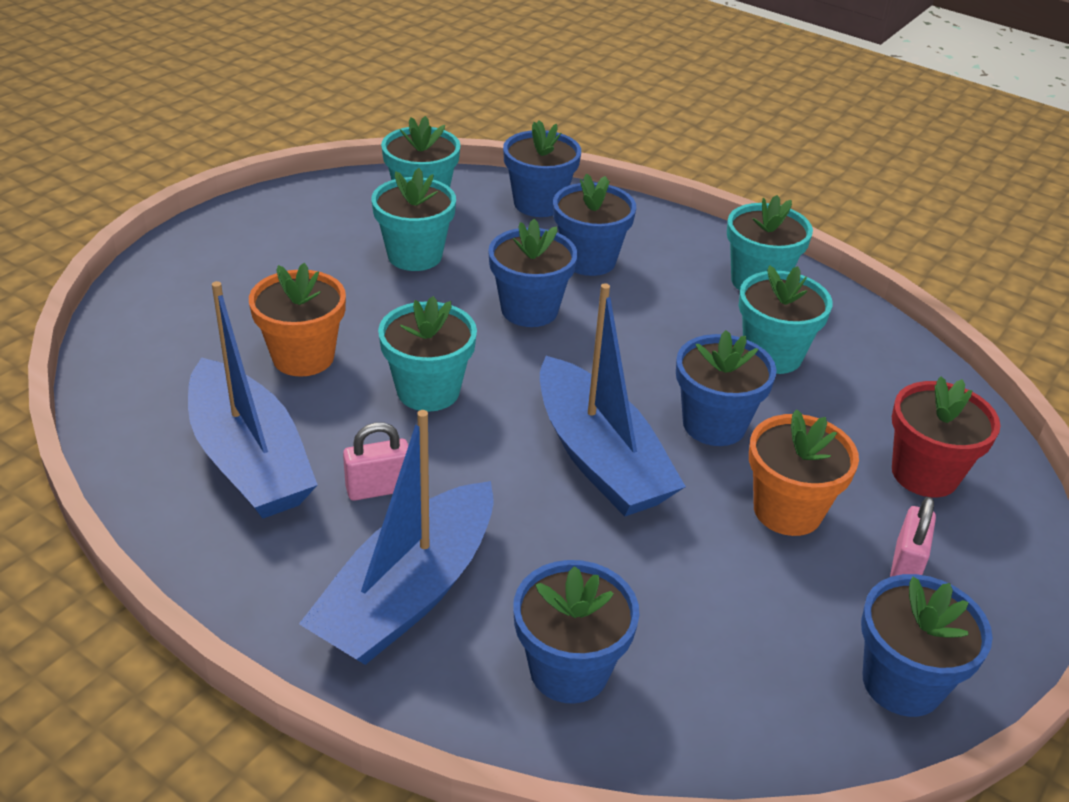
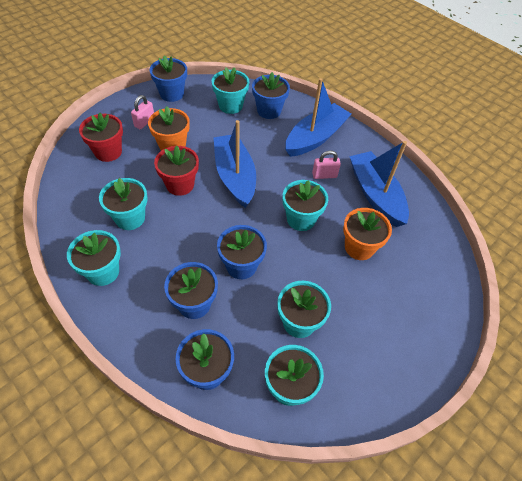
camera: 170 degrees left, 15 degrees up
blue flower pot [676,330,777,446] -> red flower pot [154,146,199,196]
none -> turquoise flower pot [212,67,249,114]

